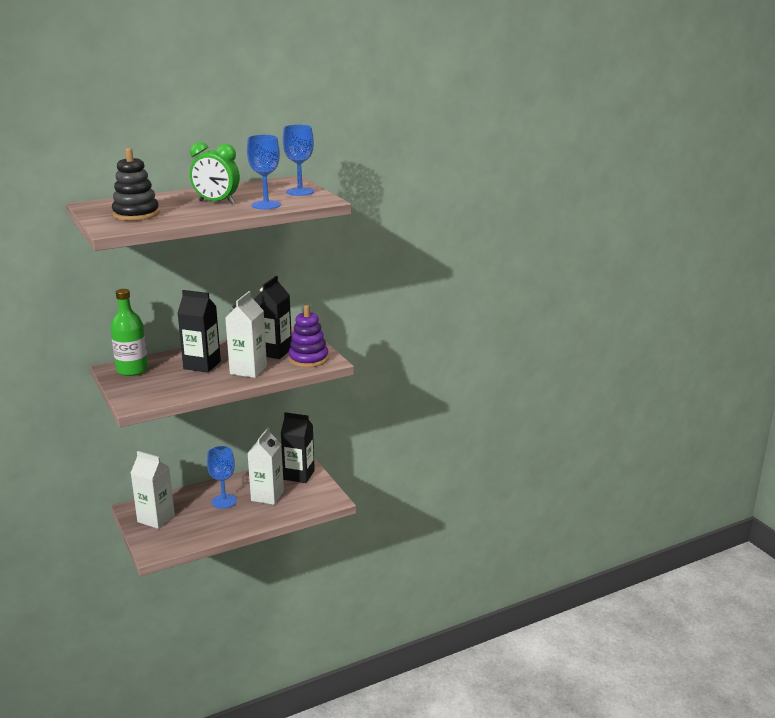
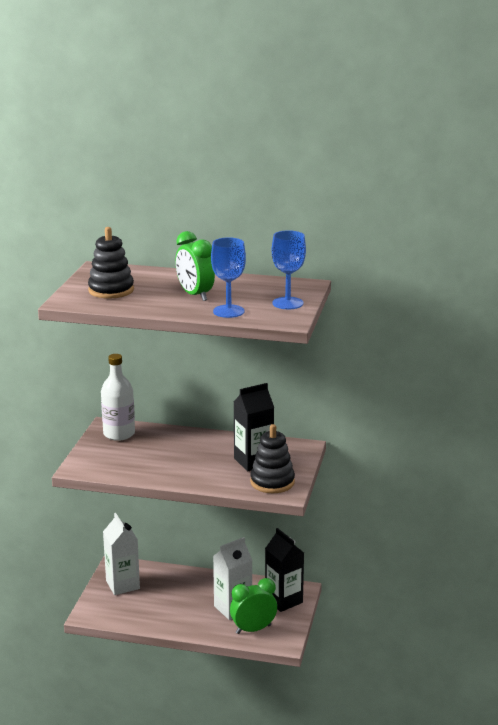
camera: 40 degrees right, 0 degrees up
green bottle [110,289,148,376] -> white bottle [101,354,135,441]
black carton [178,290,221,373] -> none
blue goblet [207,446,237,509] -> none
white carton [225,291,267,378] -> none
purple stacking toy [288,305,329,368] -> black stacking toy [250,424,295,493]
none -> green clock [230,578,277,634]

